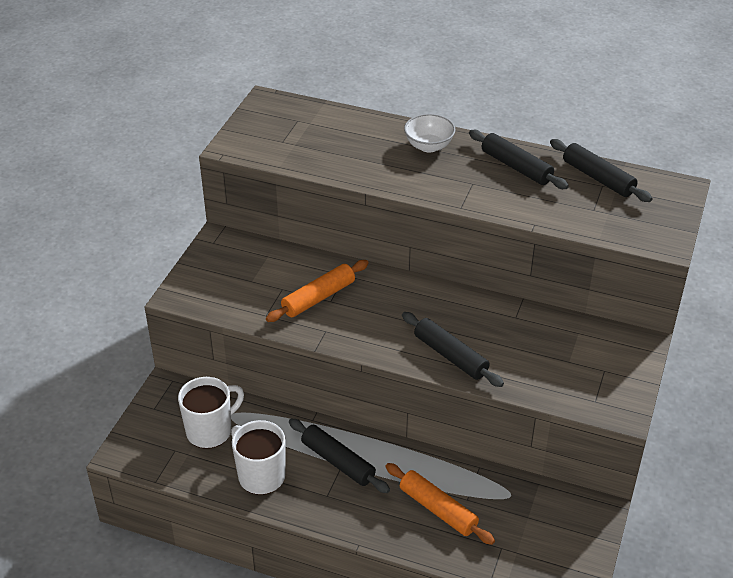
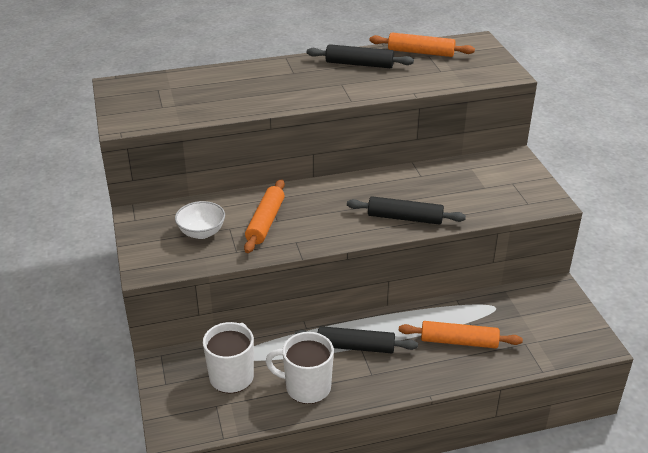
camera: 35 degrees left, 5 degrees down
white bowl [404,114,455,153] -> white bowl moved to [175,201,225,239]
black rolling pin [550,139,653,202] -> orange rolling pin [369,33,475,57]

